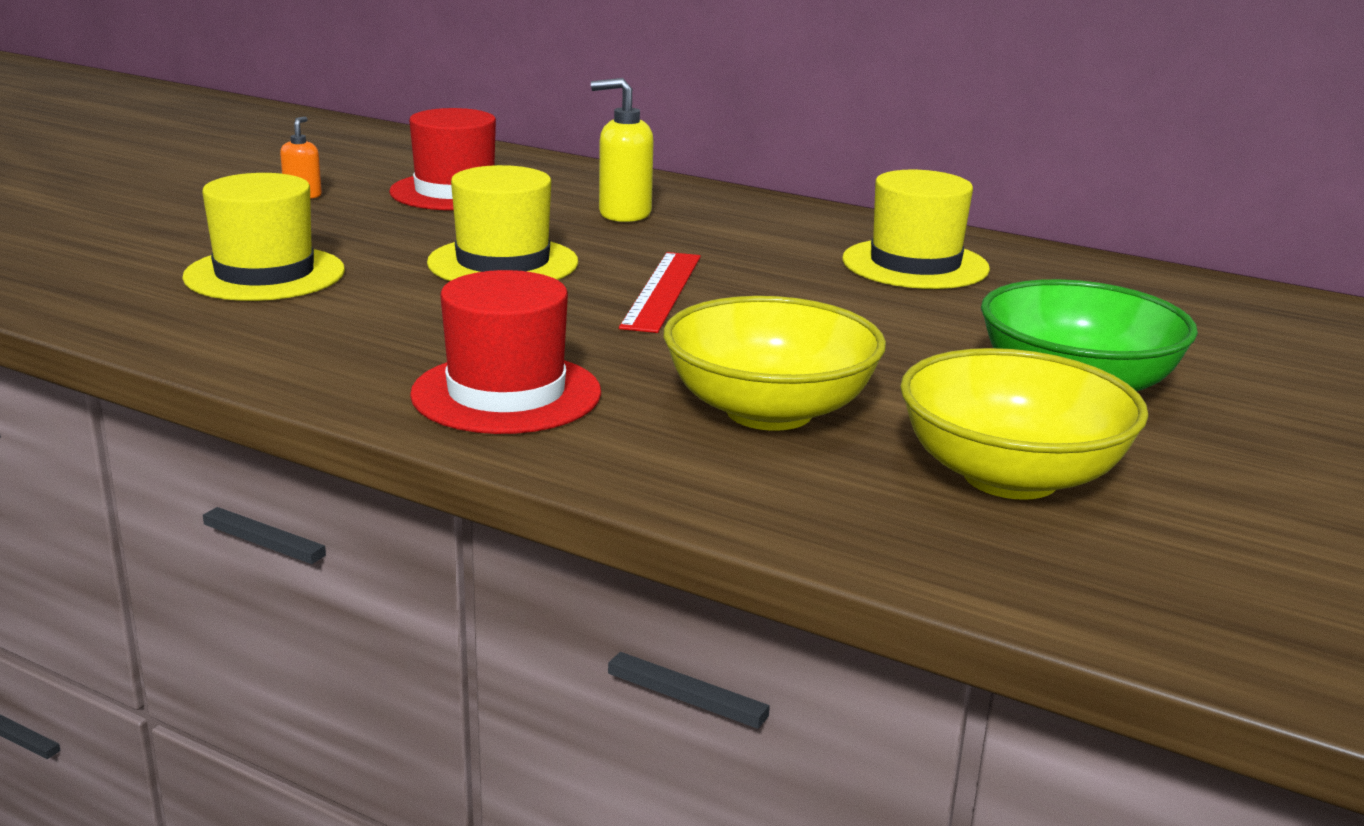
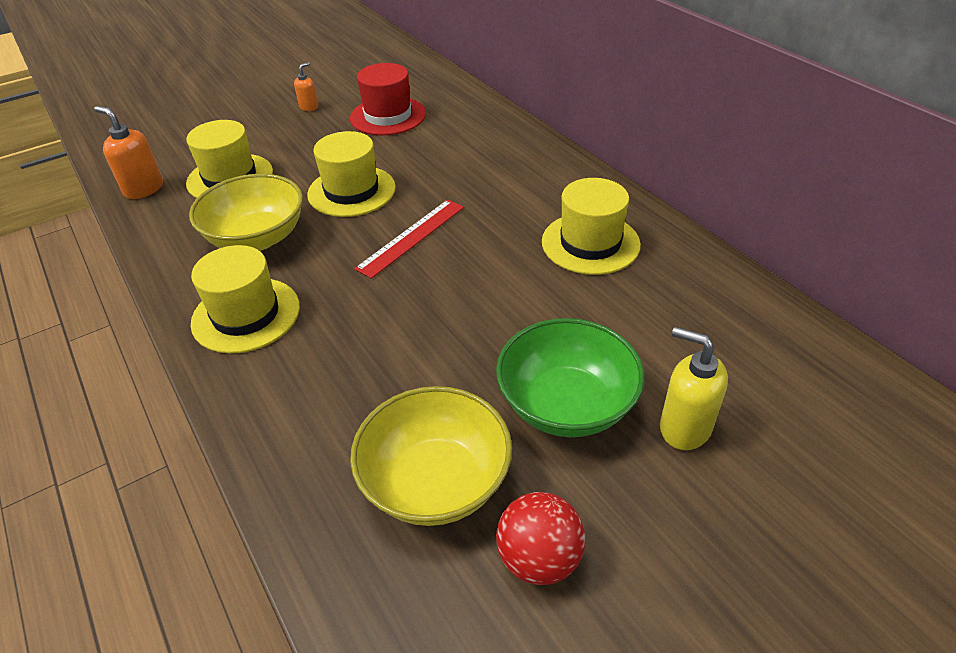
camera: 30 degrees right, 20 degrees up
red hat [410,270,601,434] -> yellow hat [191,245,300,354]
yellow soap dispenser [591,78,654,222] -> yellow soap dispenser moved to [660,327,728,450]
yellow bowl [664,296,886,431] -> yellow bowl moved to [189,174,303,251]
none -> orange soap dispenser [94,106,163,199]
none -> red ball [496,492,586,585]

